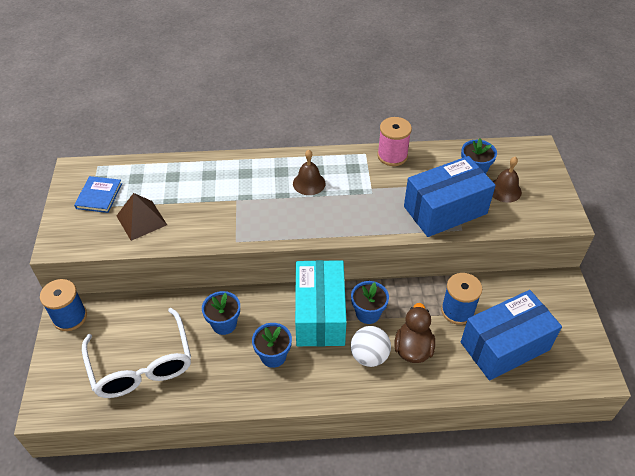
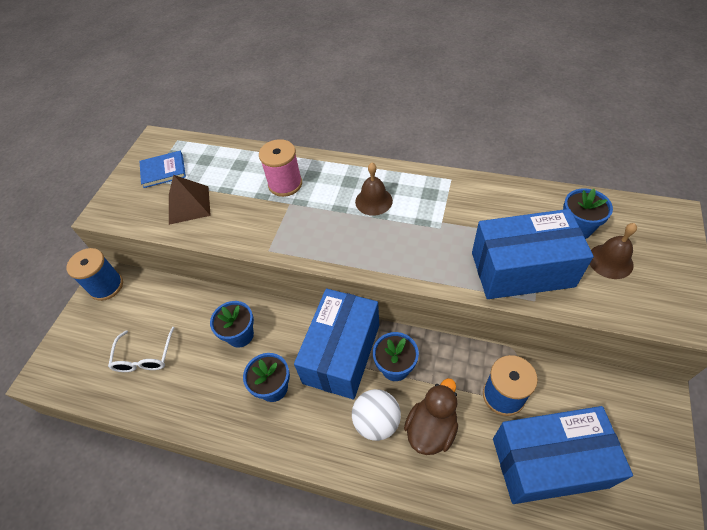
camera: 25 degrees right, 5 degrees up
blue book [74,176,122,213] -> blue book turned 45 degrees clockwise [140,151,186,188]
white glasses [82,308,191,398] -> white glasses [108,327,174,372], size x0.54
turquoise box [295,260,347,347] -> blue box [294,289,379,400]
pink spool [377,117,412,166] -> pink spool moved to [259,139,302,197]

